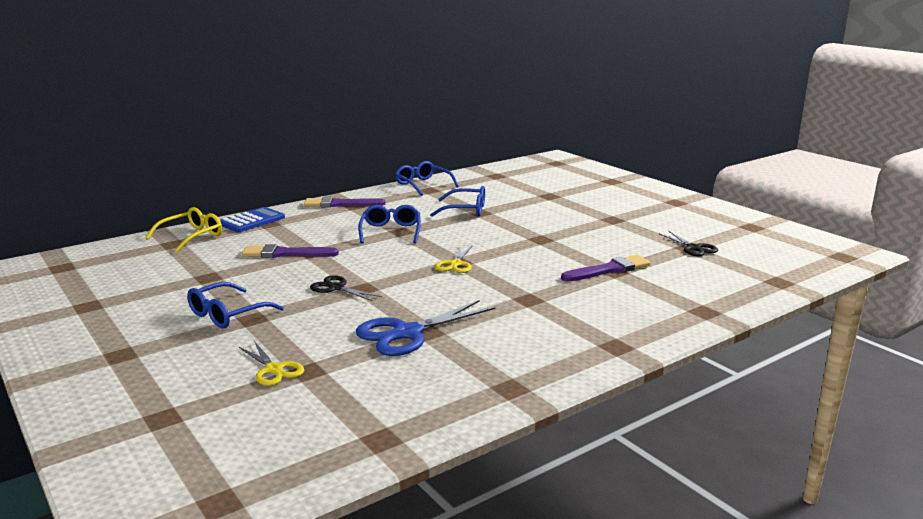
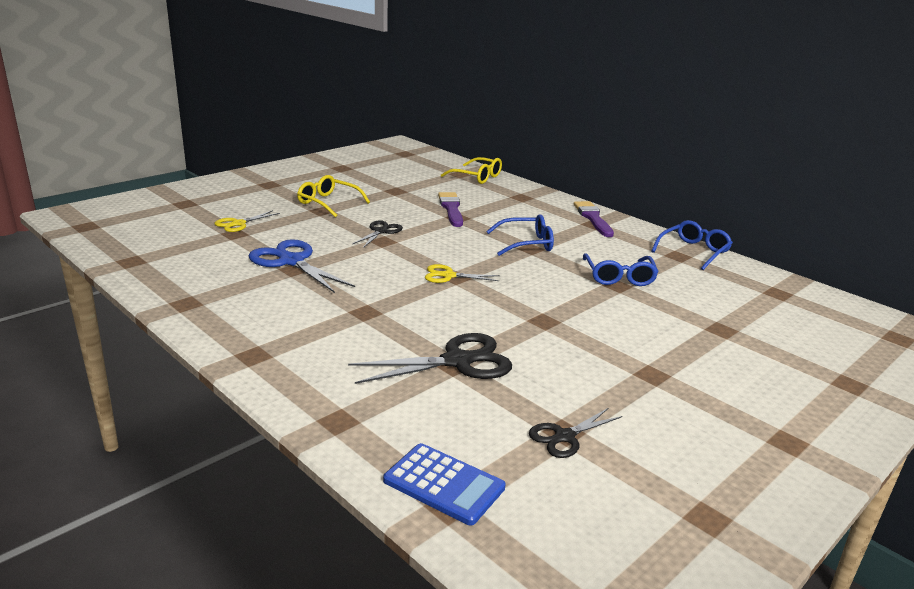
camera: 80 degrees right, 5 degrees up
blue glasses [187,282,284,328] -> yellow glasses [297,175,370,218]
blue calculator [220,207,285,232] -> blue calculator moved to [383,443,506,525]
purple brush [561,255,651,281] -> black scissors [348,333,512,384]

